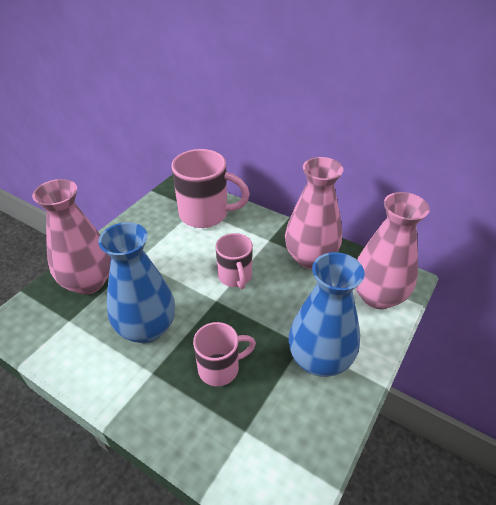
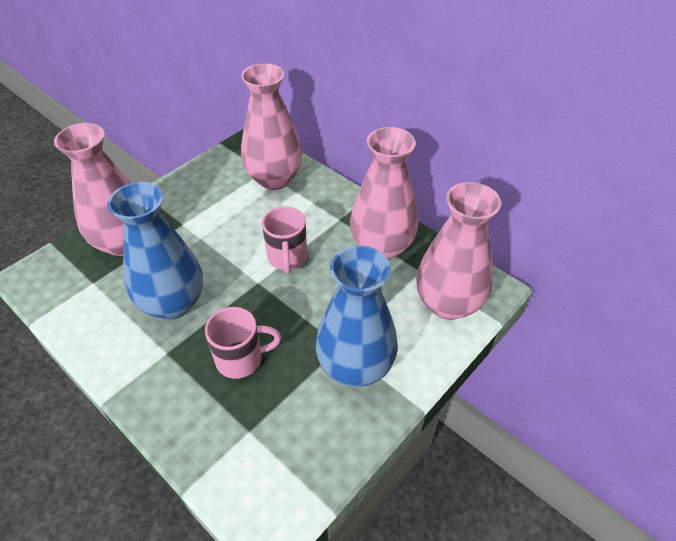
camera: 10 degrees right, 5 degrees up
pink mug [172,149,250,228] -> pink vase [241,63,302,190]

